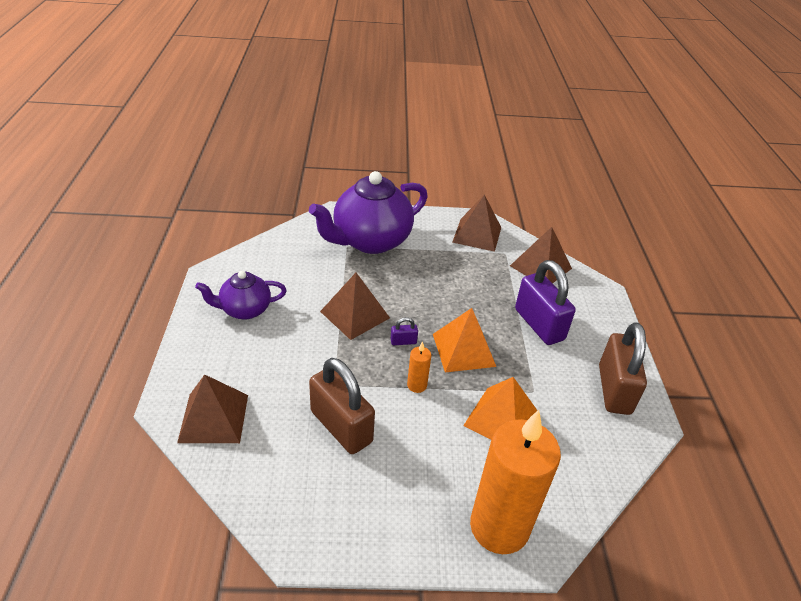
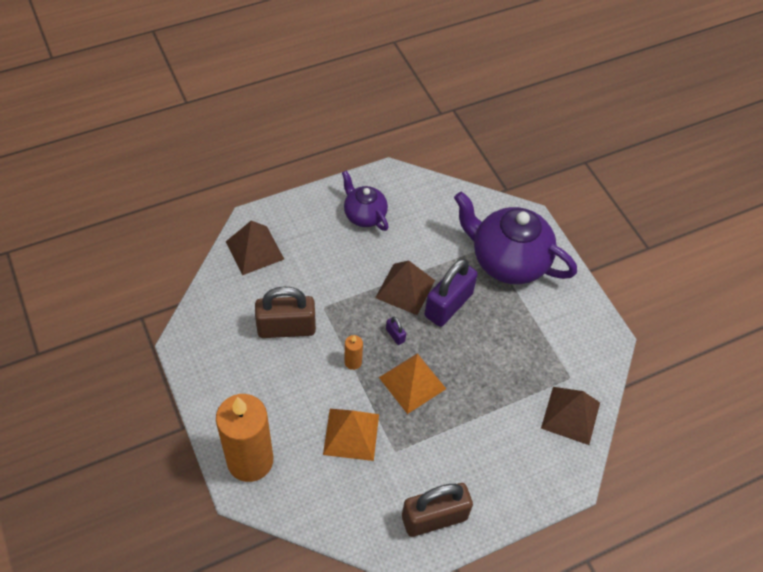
camera: 65 degrees right, 15 degrees up
brown padlock [309,358,375,454] -> brown padlock turned 60 degrees clockwise [255,286,316,338]
brown pyramid [452,195,501,252] -> none
purple padlock [515,260,576,345] -> purple padlock moved to [425,258,478,327]

